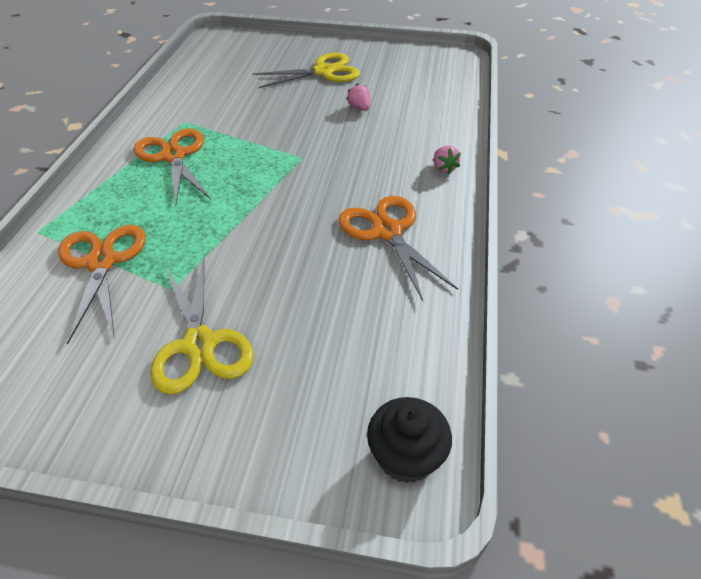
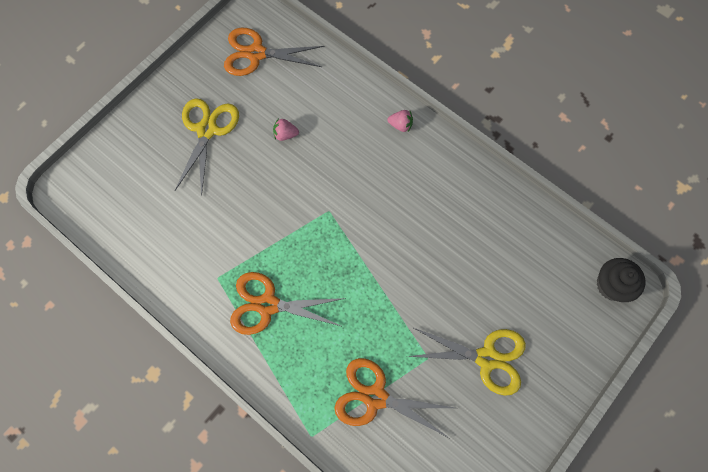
camera: 60 degrees left, 25 degrees up
orange scissors [338,196,458,301] -> orange scissors moved to [224,27,324,76]

